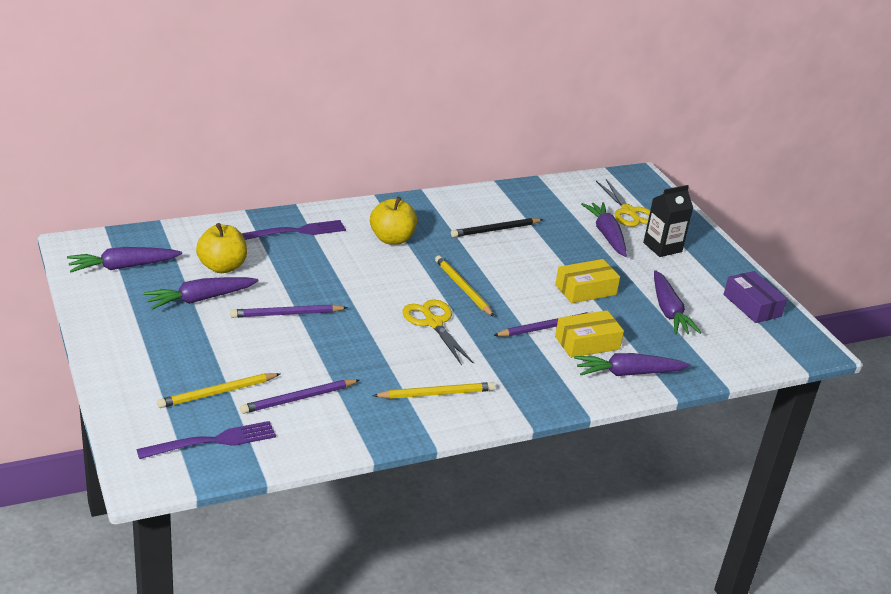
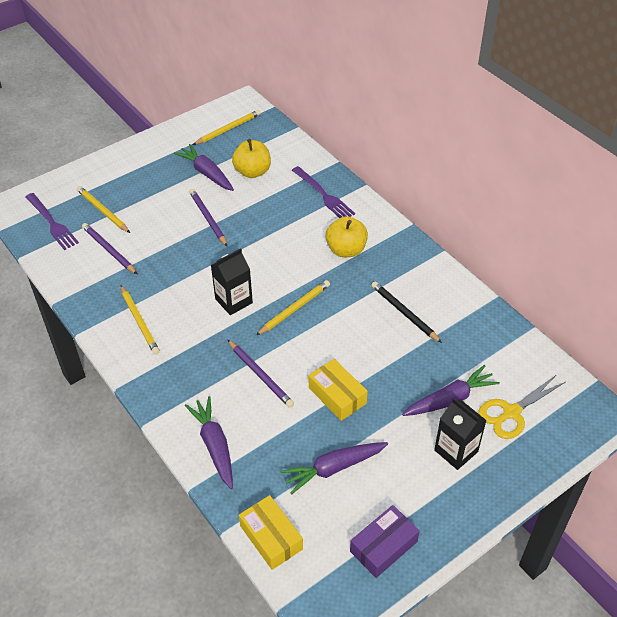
camera: 80 degrees right, 15 degrees up
purple carrot [67,247,182,272] -> yellow pencil [193,110,261,145]
yellow scissors [403,300,474,365] -> black carton [211,248,253,315]
yellow box [555,310,624,358] -> yellow box moved to [239,495,303,570]

